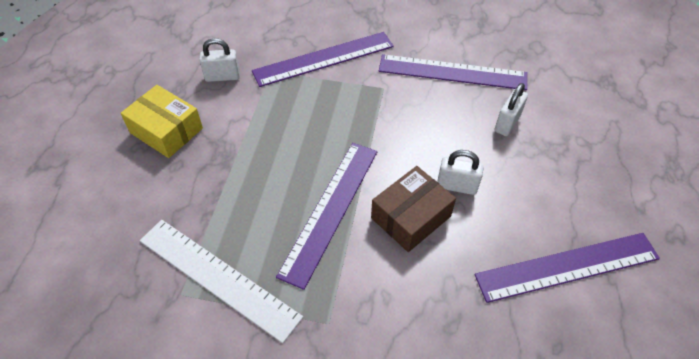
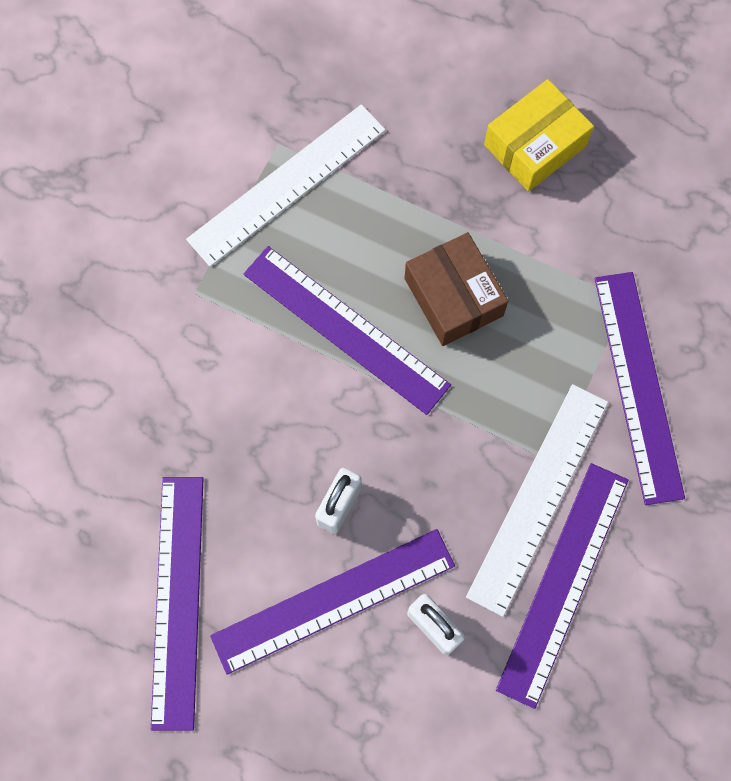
camera: 105 degrees right, 20 degrees up
white padlock [199,38,240,82] -> none
brown box [371,166,456,252] -> brown box moved to [405,232,508,346]
none -> purple ruler [210,529,455,675]
none -> white ruler [466,384,608,617]

